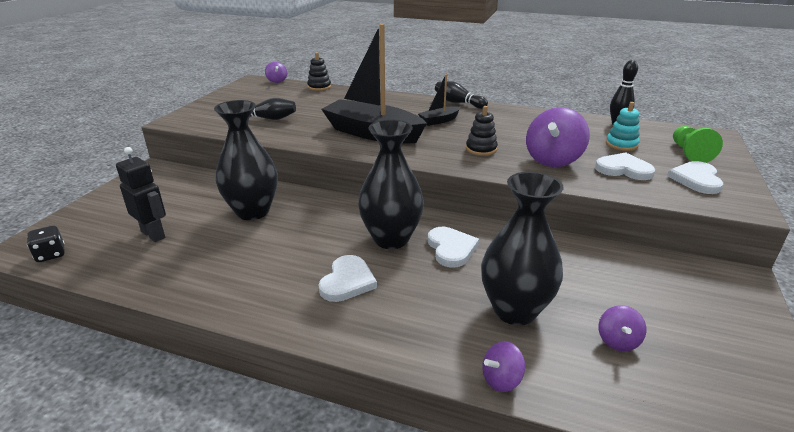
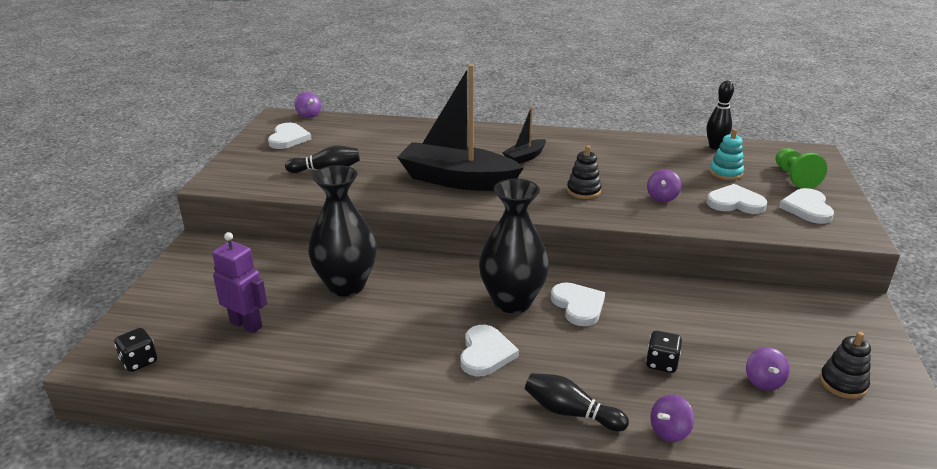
camera: 10 degrees left, 0 degrees up
black robot [116,147,166,242] -> purple robot [212,232,267,333]
black stacking toy [307,52,331,91] -> black stacking toy moved to [820,332,871,399]
black bowling pin [435,81,488,109] -> black bowling pin moved to [525,373,629,431]
black vase [481,172,564,325] -> black dice [646,331,682,373]
purple spinning top [526,107,590,167] -> purple spinning top [647,169,681,202], size x0.52
none -> white heart [268,123,312,149]

